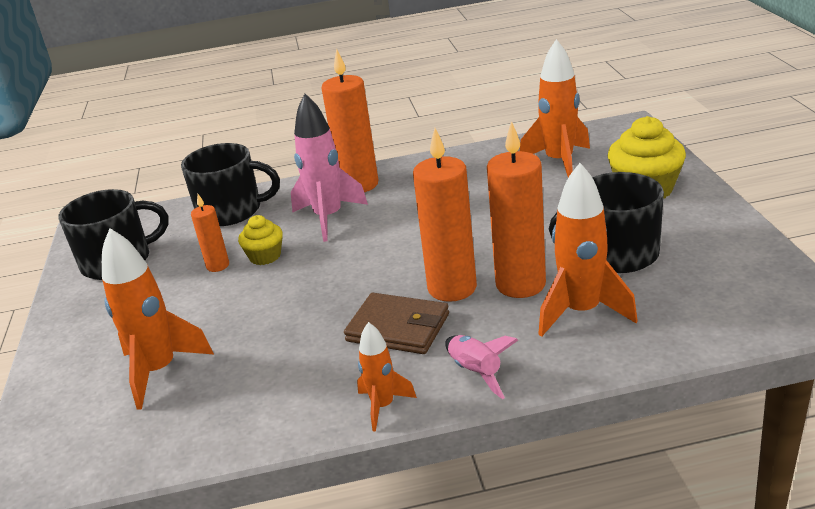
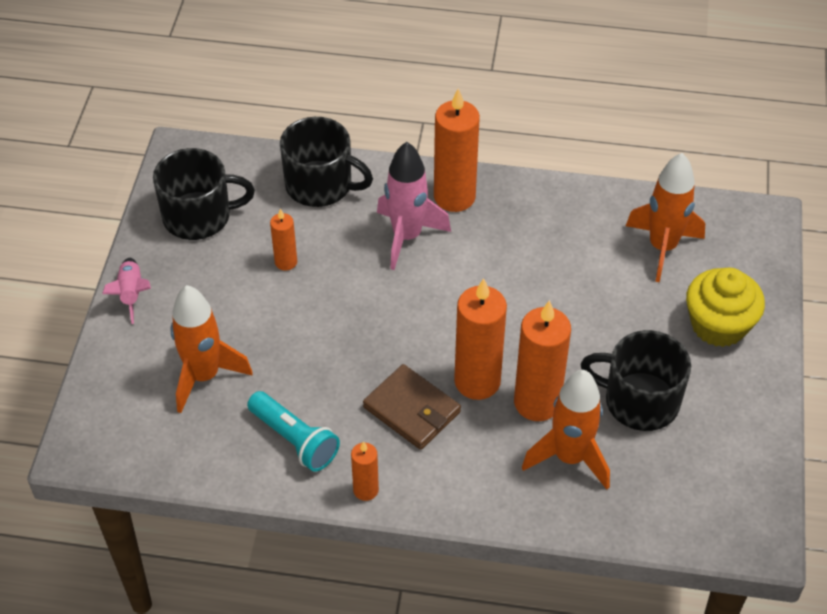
camera: 15 degrees right, 20 degrees up
yellow cupcake [238,215,283,265] -> none
orange rocket [357,322,417,432] -> orange candle [351,441,379,501]
pink rocket [445,335,518,399] -> pink rocket moved to [102,258,151,324]
none -> turquoise flashlight [247,391,340,472]

